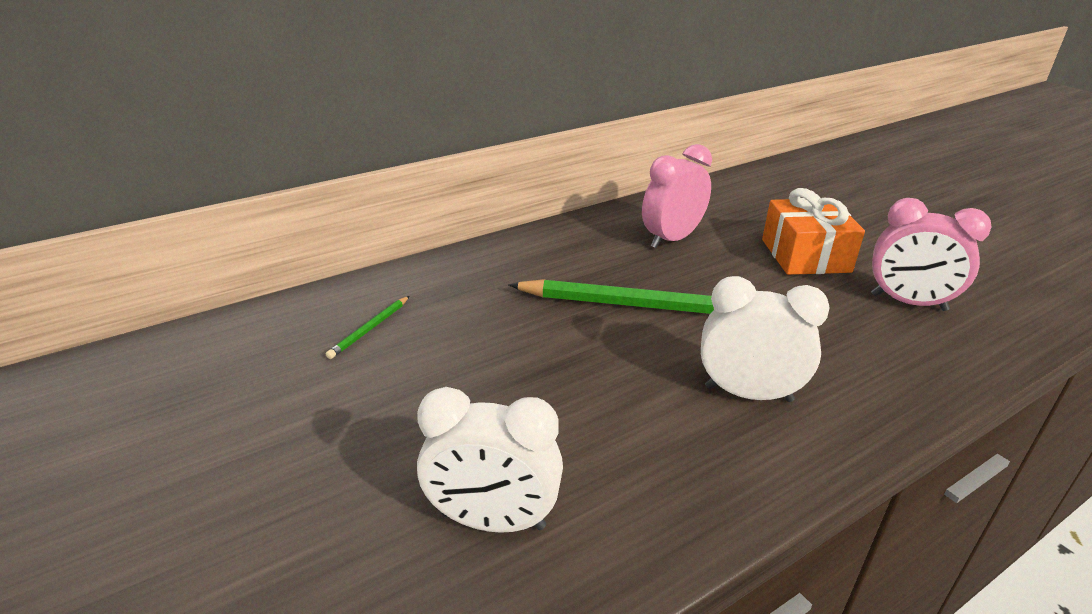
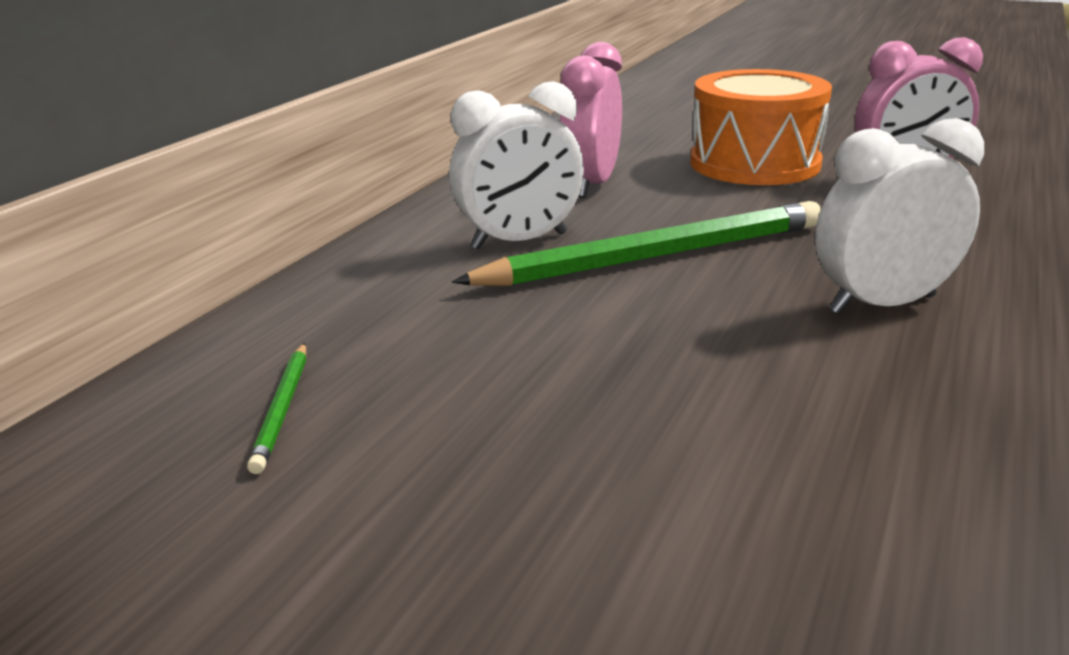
camera: 30 degrees left, 5 degrees down
white clock [417,387,563,533] -> white clock moved to [449,81,584,249]
orange gift [762,188,865,275] -> orange drum [690,69,832,185]

